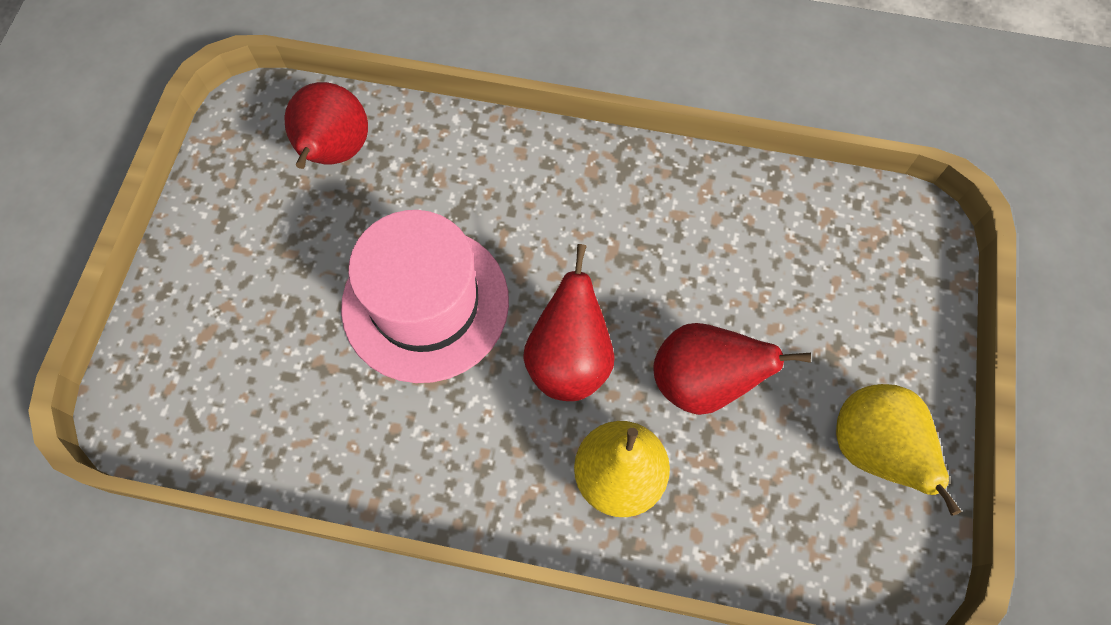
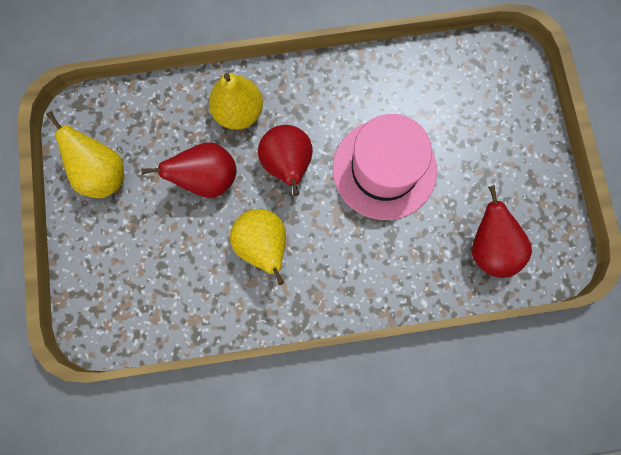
camera: 160 degrees right, 10 degrees up
none -> yellow pear [230,209,286,285]

